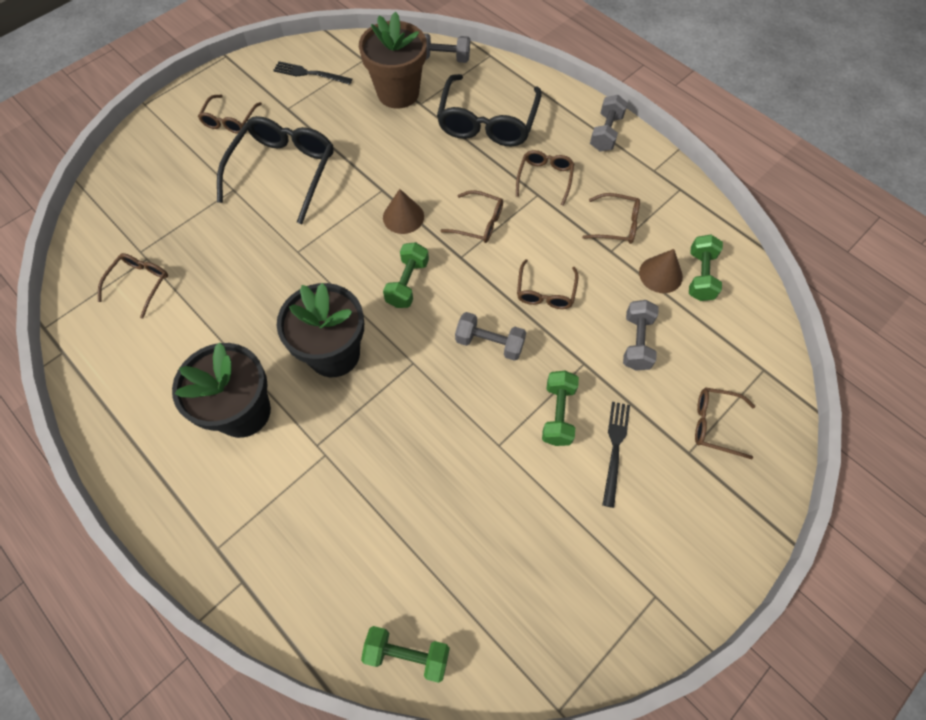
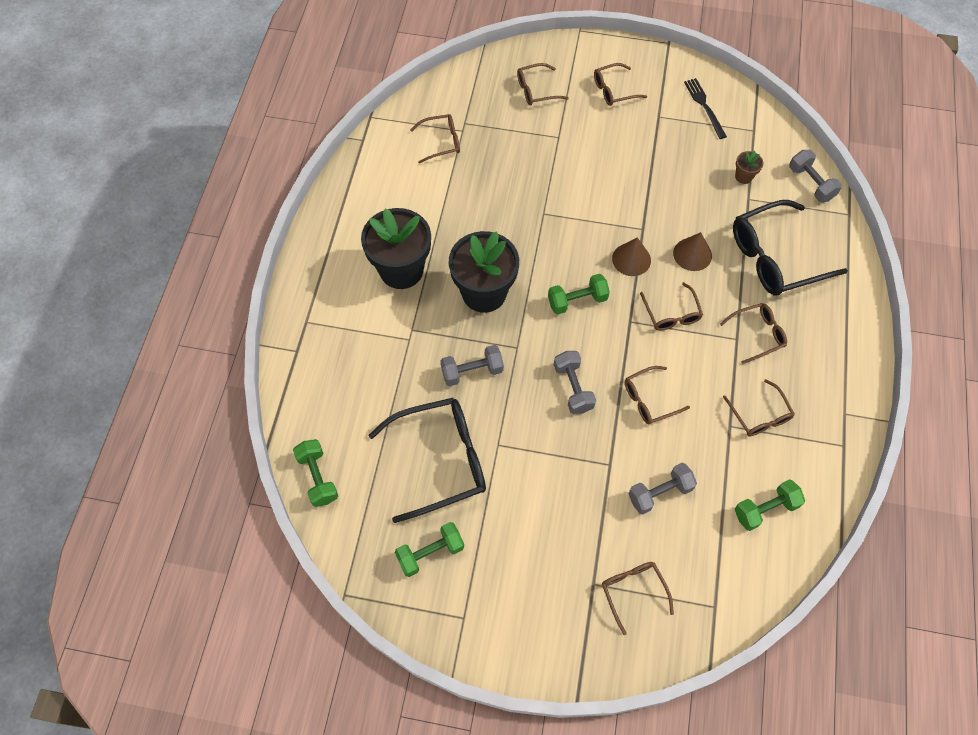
camera: 55 degrees right, 0 degrees up
black glasses [217,116,334,224] -> black glasses moved to [369,398,486,523]
brown flower pot [359,11,427,108] -> brown flower pot [735,151,764,184], size x0.42
green dumbbell [542,371,579,446] -> green dumbbell moved to [395,522,464,577]
grey dumbbell [590,95,628,151] -> grey dumbbell moved to [440,345,504,386]
black fork [602,402,630,508] -> none
brown cone [639,249,683,293] -> brown cone moved to [673,232,712,271]
none -> brown glasses [517,63,569,105]

